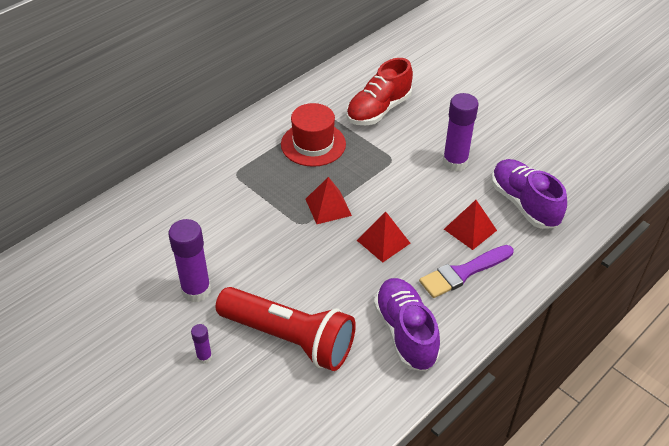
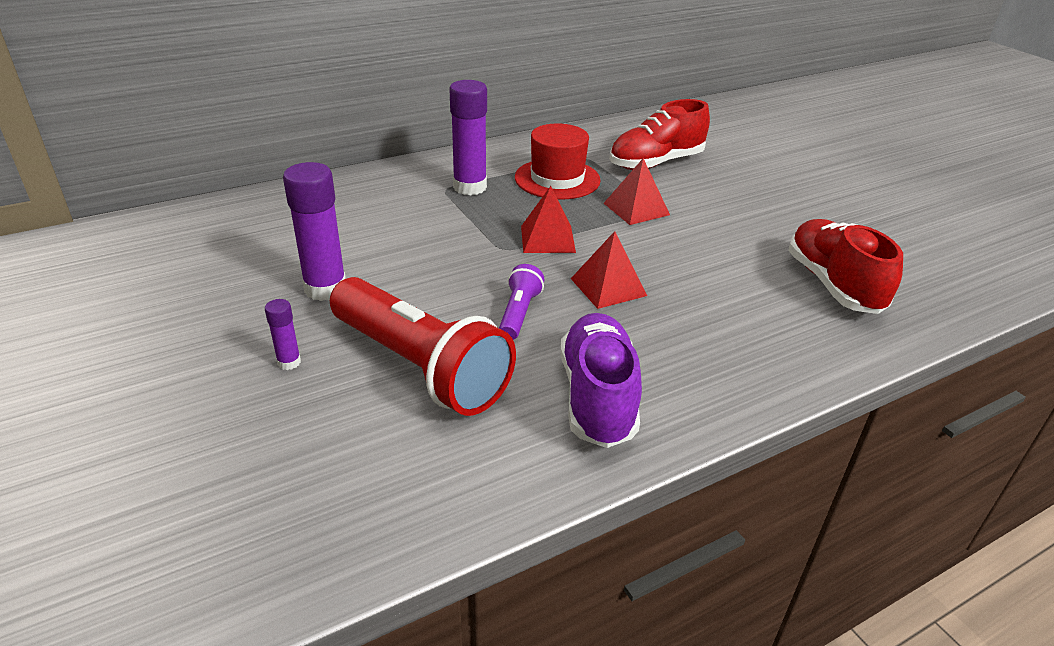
camera: 15 degrees right, 10 degrees down
purple brush [419,245,514,298] -> none
purple glue stick [443,93,479,171] -> purple glue stick moved to [450,80,487,195]
red pyramid [444,200,497,250] -> red pyramid moved to [604,158,670,225]
purple shoe [491,159,567,229] -> red shoe [788,219,903,314]
none -> purple flashlight [499,264,544,340]

